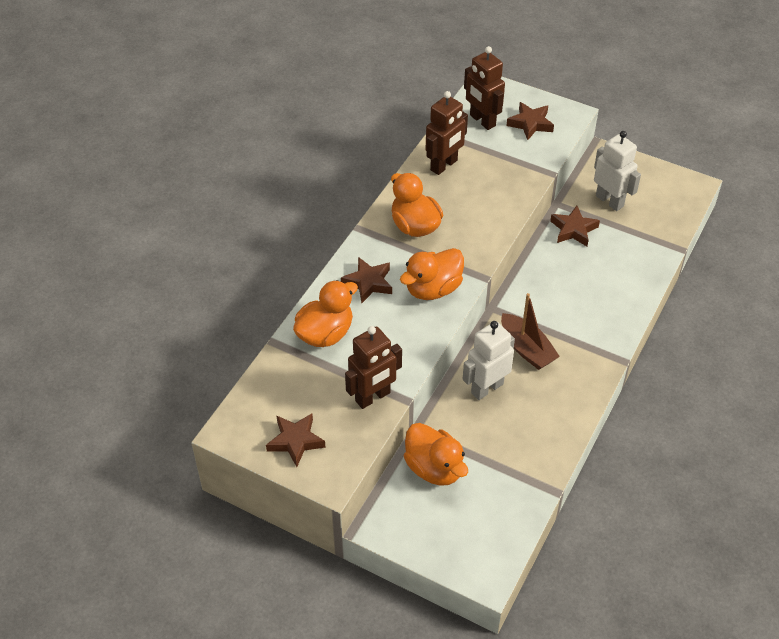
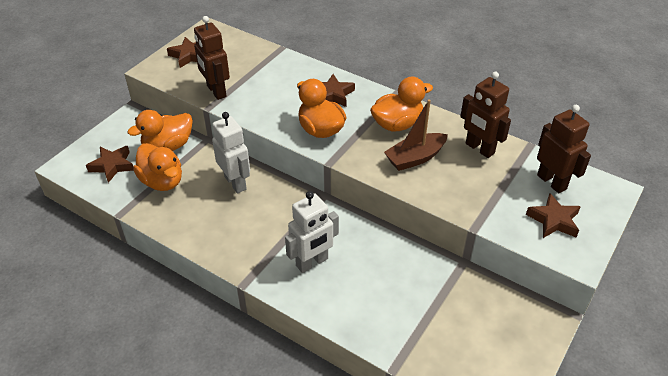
camera: 95 degrees right, 5 degrees down
orange duck [293,280,358,347] -> orange duck moved to [133,143,182,191]
brown robot [464,46,505,130] -> brown robot turned 90 degrees clockwise [537,105,591,193]
brown boat [501,293,560,370] -> brown boat moved to [384,99,448,171]
brown star [550,206,600,246] -> brown star moved to [86,146,134,183]
white robot [594,131,641,211] -> white robot moved to [285,191,339,273]

